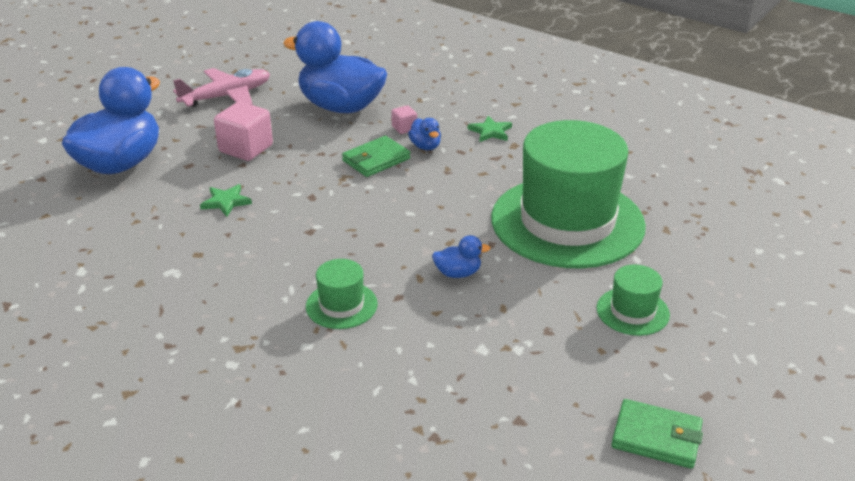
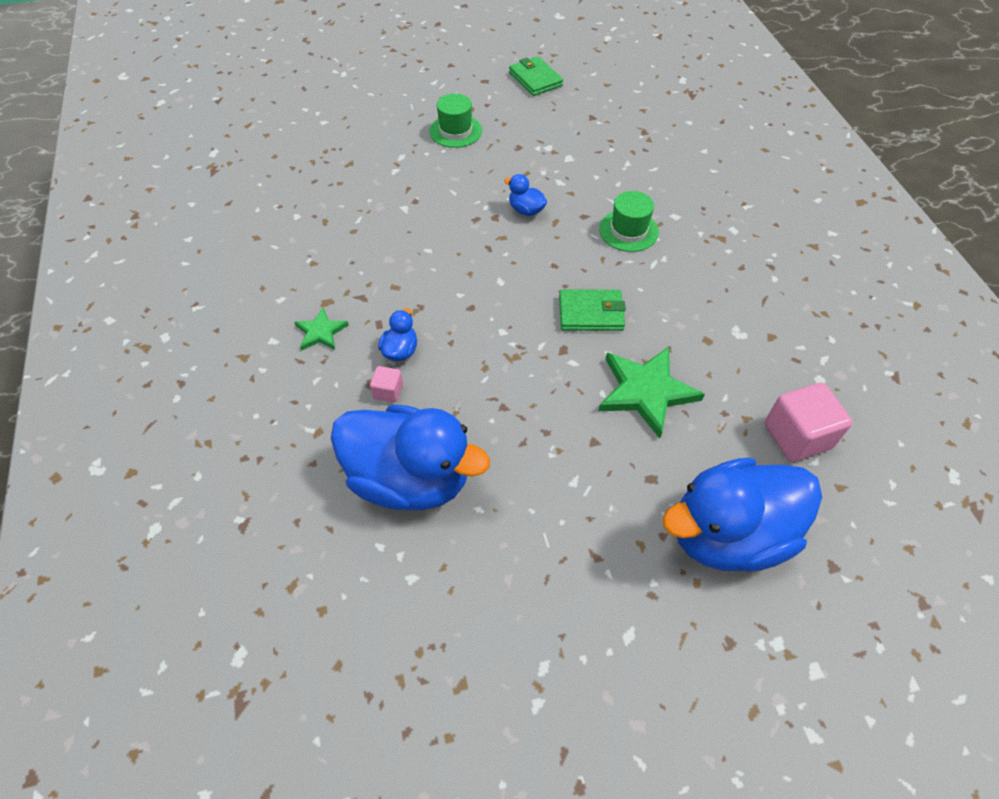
camera: 140 degrees left, 20 degrees up
pink plane [173,68,270,107] -> none
green star [200,184,252,217] -> green star [598,347,705,439], size x1.85
pink cube [214,102,273,161] -> pink cube moved to [765,383,853,462]
blue duck [283,21,387,113] -> blue duck turned 45 degrees counterclockwise [331,405,490,510]
green wallet [342,136,410,177] -> green wallet moved to [559,289,626,331]
green hat [491,120,646,268] -> none

